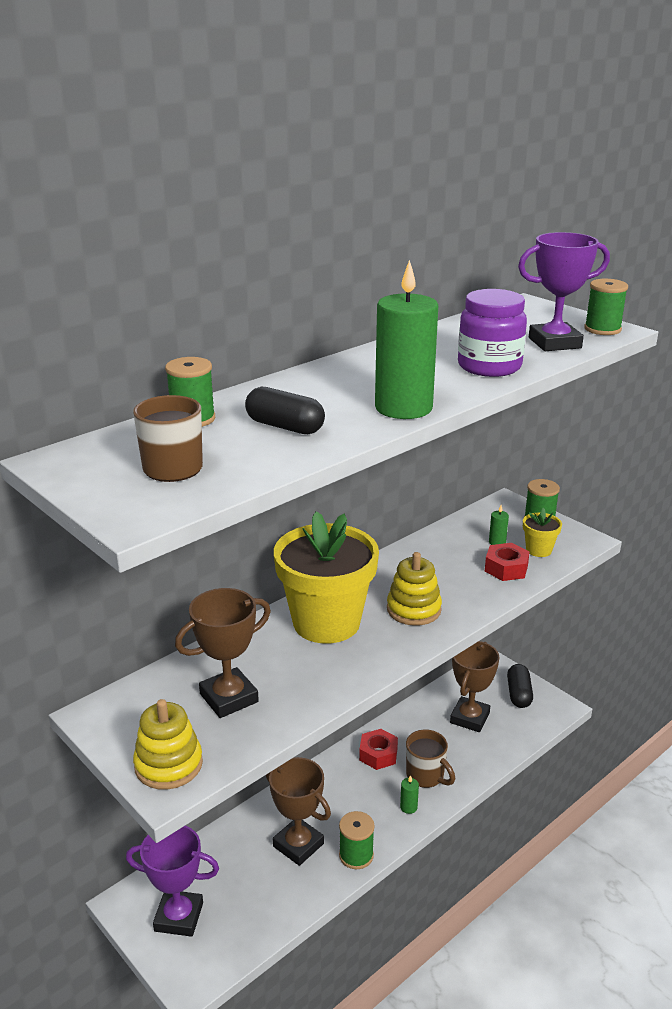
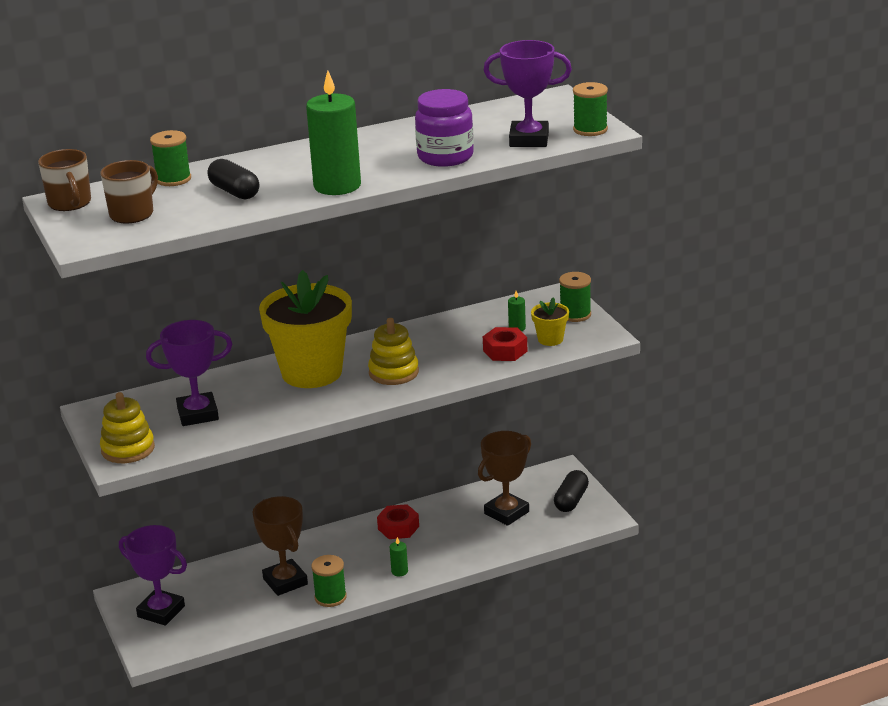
camera: 20 degrees right, 0 degrees up
brown trophy [175,588,271,718] -> purple trophy [146,320,232,426]
brown mug [406,730,455,788] -> brown mug moved to [38,149,91,211]

